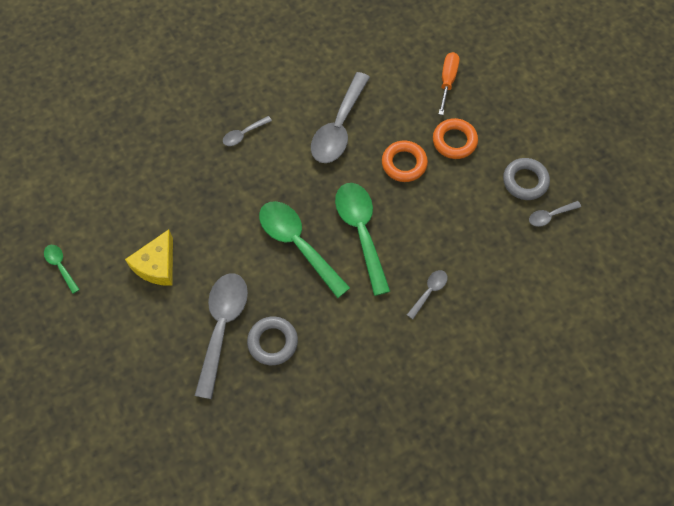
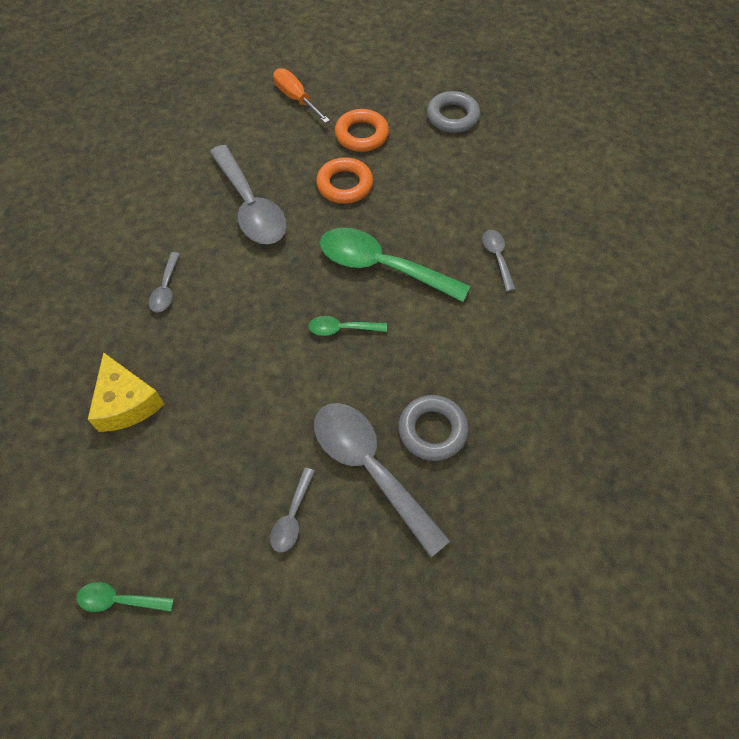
camera: 50 degrees left, 5 degrees down
yellow cheese [125,229,173,286] -> yellow cheese moved to [88,352,164,432]
green spoon [259,201,350,298] -> green spoon [308,316,387,336], size x0.47
grey spoon [529,201,581,227] -> grey spoon moved to [270,468,315,553]

